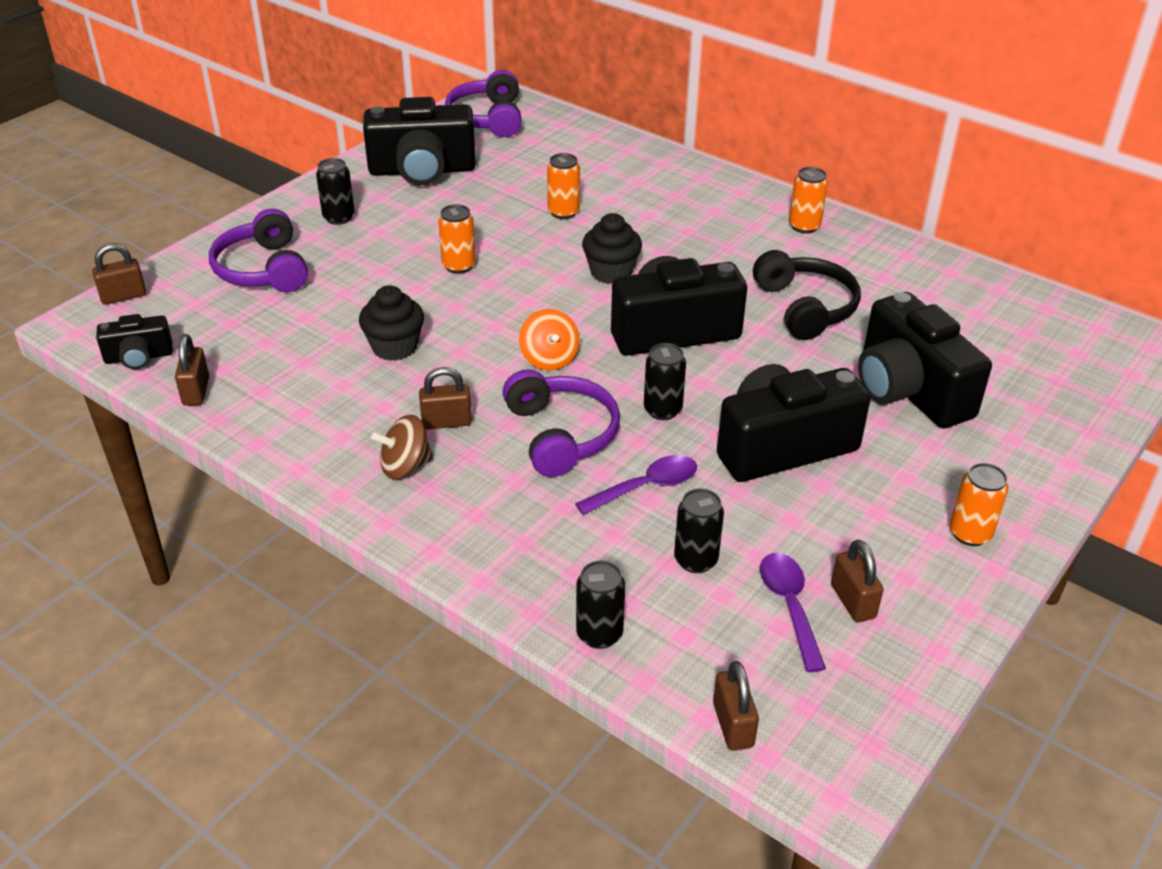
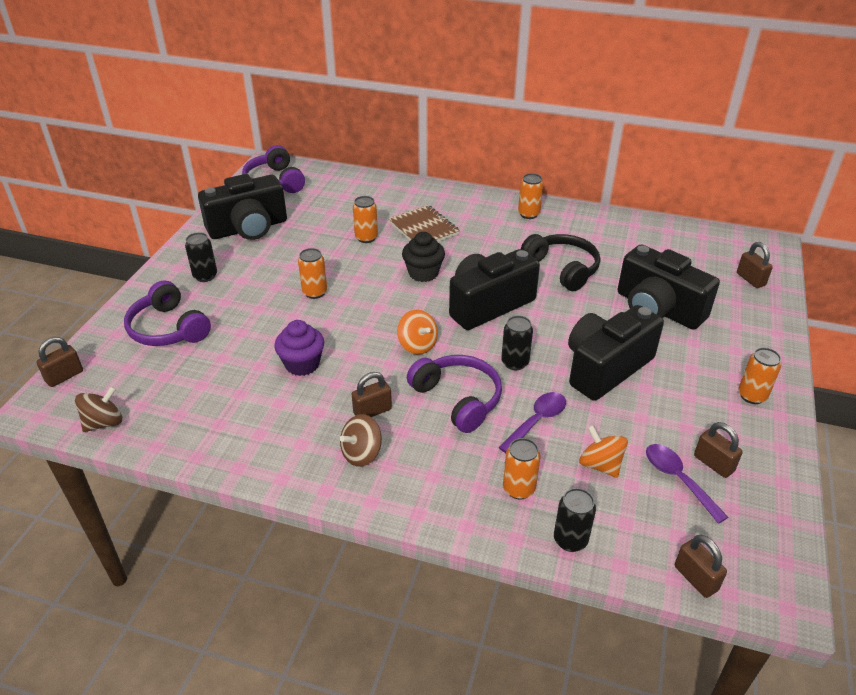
camera: 20 degrees left, 0 degrees up
black camera [96,314,173,369] -> brown spinning top [75,386,122,432]
brown padlock [175,334,209,406] -> brown padlock moved to [737,242,773,288]
black cupcake [359,285,424,361] -> purple cupcake [274,320,324,376]
black can [674,489,724,573] -> orange spinning top [579,425,628,478]
none -> brown notebook [388,205,460,242]
none -> orange can [503,438,540,500]

